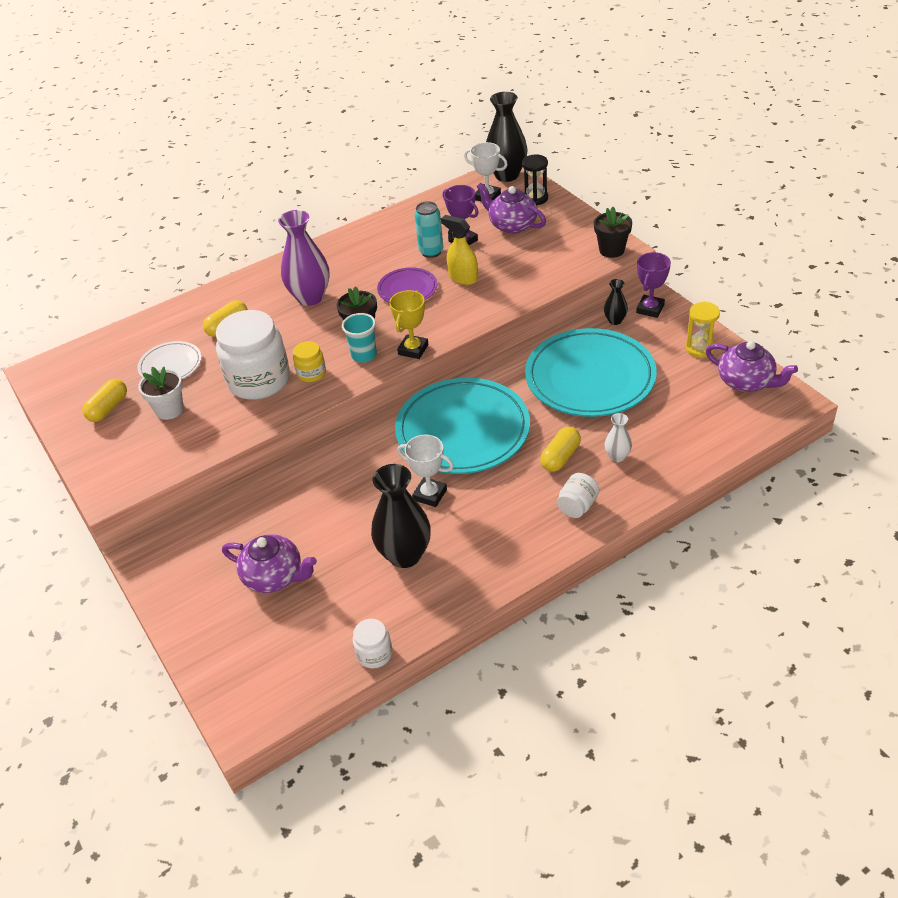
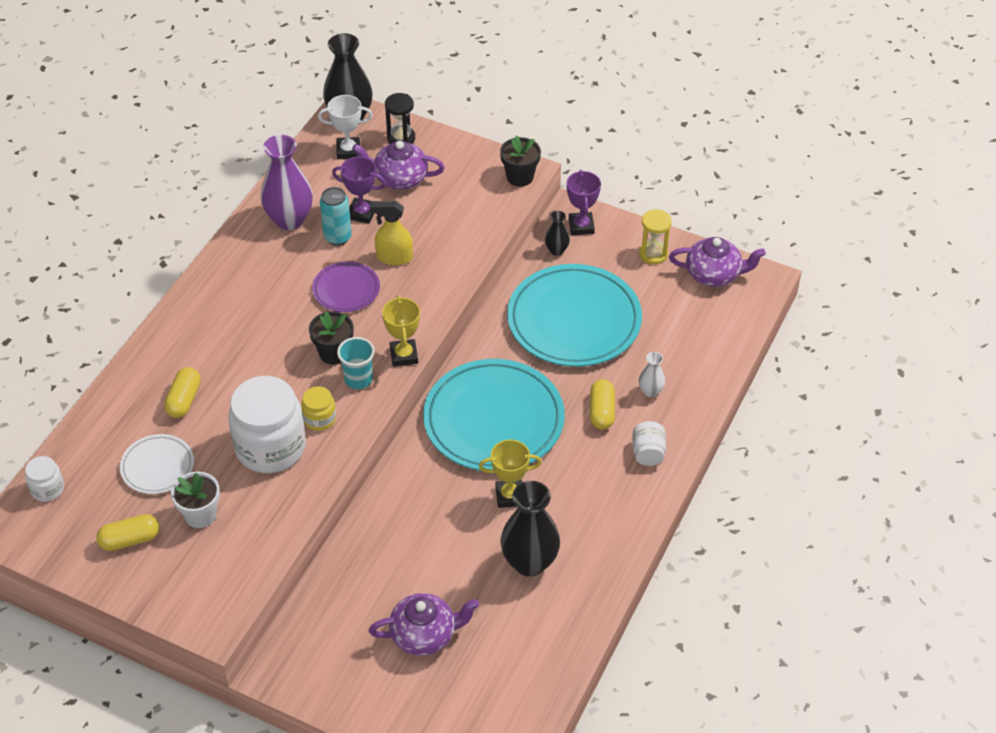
camera: 35 degrees left, 5 degrees up
yellow capsule [82,379,127,422] -> yellow capsule turned 75 degrees clockwise [96,514,159,551]
purple vase [278,210,330,306] -> purple vase moved to [261,135,313,230]
white jar [353,619,392,668] -> white jar moved to [25,456,64,502]
white trophy [397,435,454,507] -> yellow trophy [479,440,542,508]

